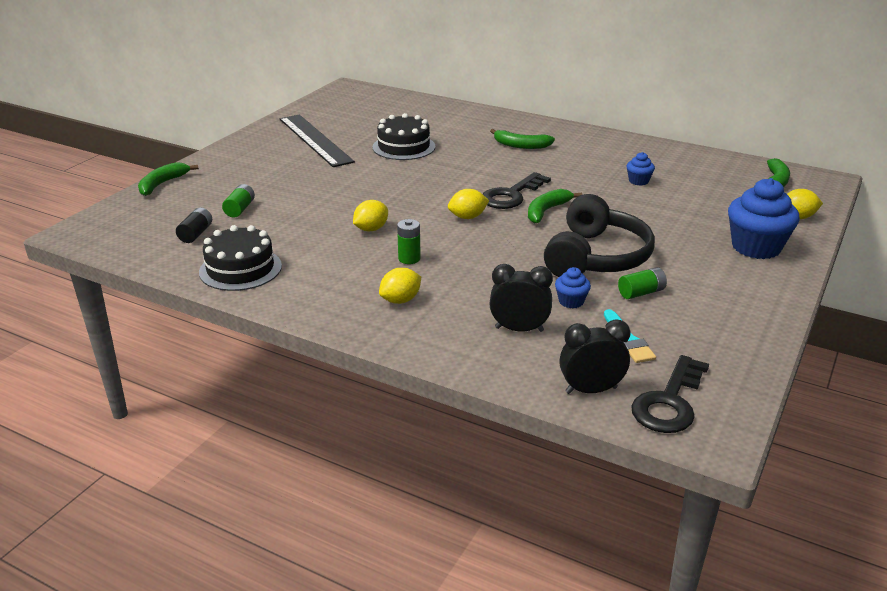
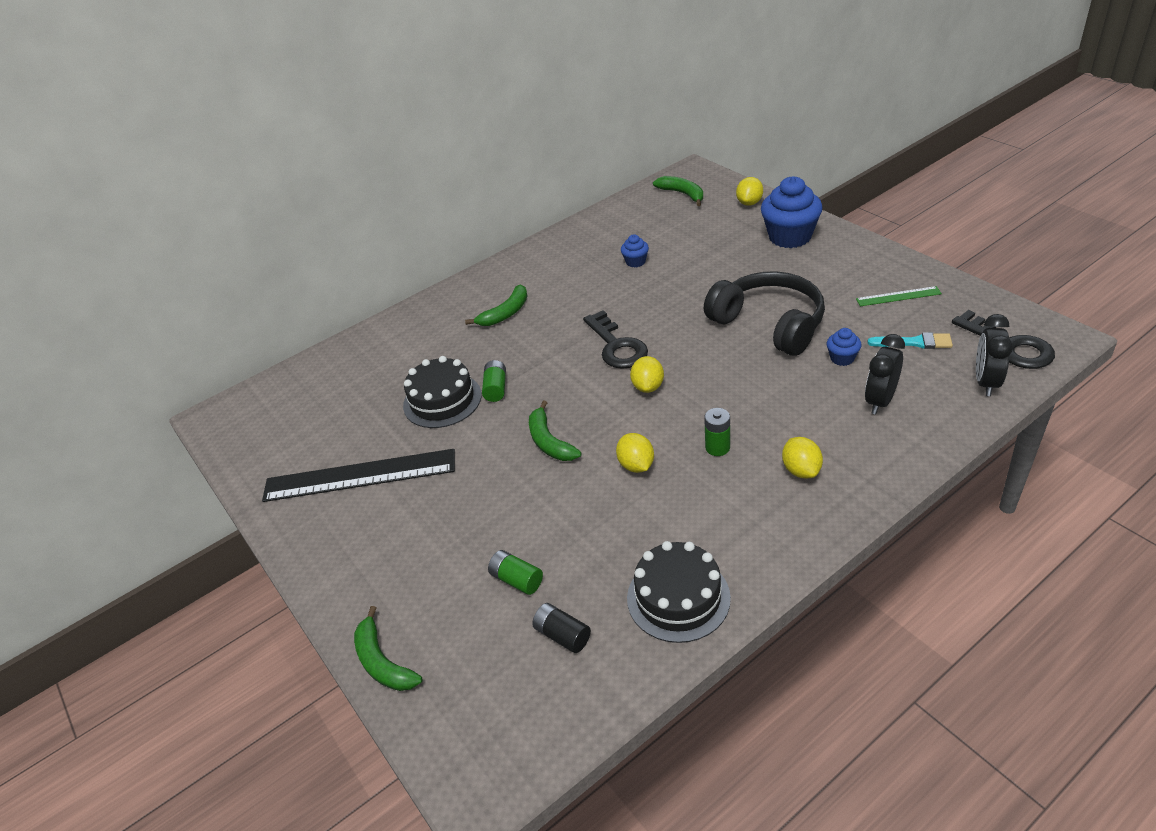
camera: 60 degrees left, 10 degrees up
green banana [528,189,582,223] -> green banana moved to [529,400,581,461]
green battery [618,267,667,299] -> green battery moved to [482,360,506,402]
none -> green ruler [856,286,942,306]

